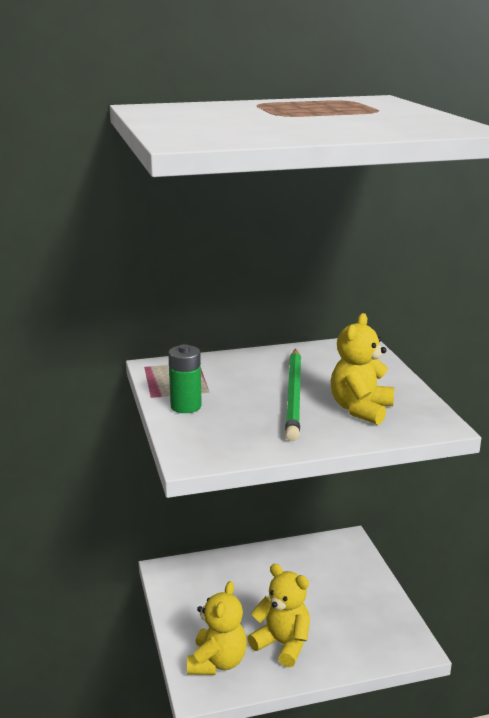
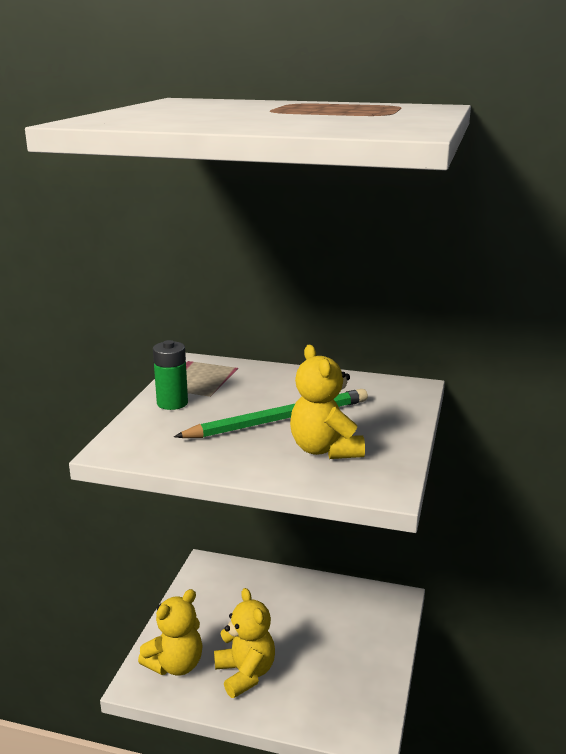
camera: 30 degrees right, 0 degrees up
green pencil [285,349,301,441] -> green pencil turned 150 degrees counterclockwise [174,389,368,438]
yellow teddy bear [331,313,394,425] -> yellow teddy bear turned 75 degrees counterclockwise [290,345,365,459]

